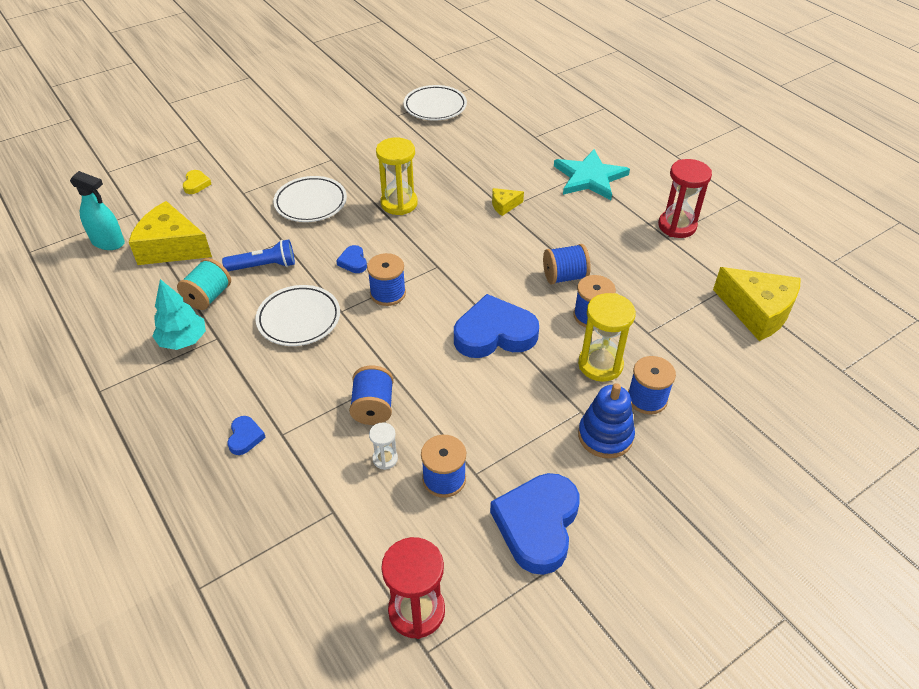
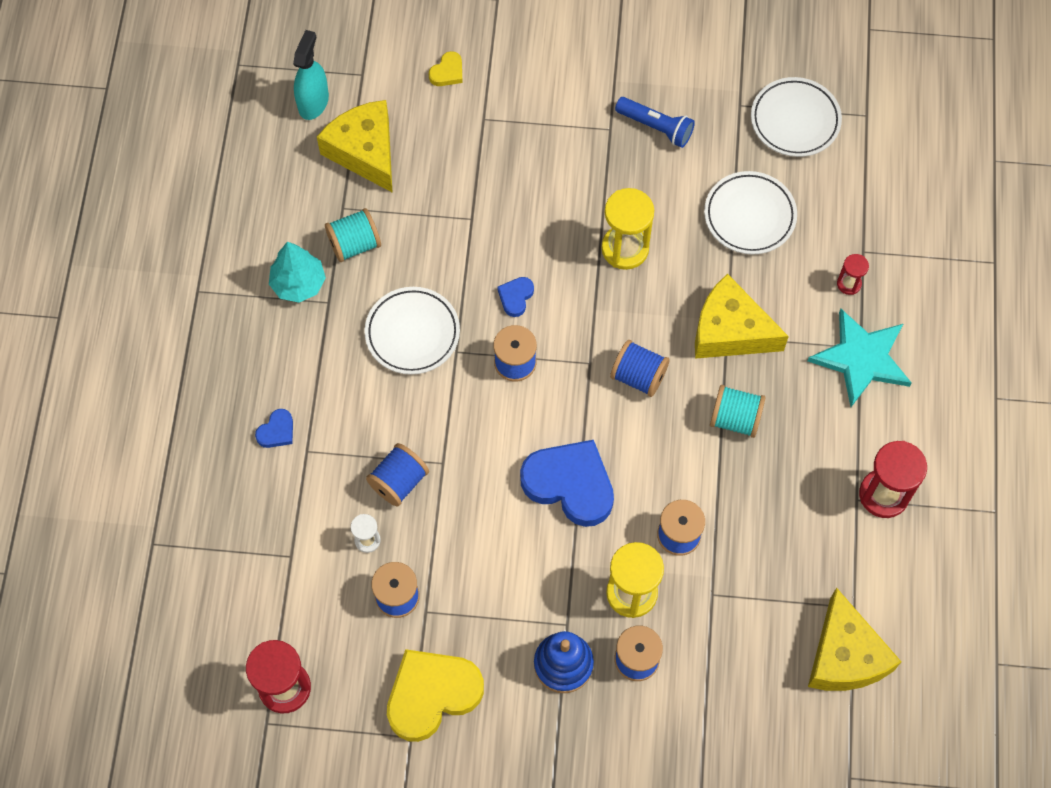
camera: 40 degrees right, 20 degrees up
turquoise spray bottle [70,171,125,250] -> turquoise spray bottle turned 135 degrees counterclockwise [293,30,329,120]
blue flashlight [222,239,295,271] -> blue flashlight moved to [615,97,695,148]
white plate [273,176,347,222] -> white plate moved to [704,171,797,254]
blue heart [490,473,580,575] -> yellow heart [387,649,484,742]
yellow cheese [492,188,524,216] -> yellow cheese [695,274,789,359], size x2.16
blue spool [543,244,591,285] -> blue spool moved to [610,340,670,397]
none -> turquoise spool [710,385,765,438]
none -> red hourglass [837,254,869,295]

